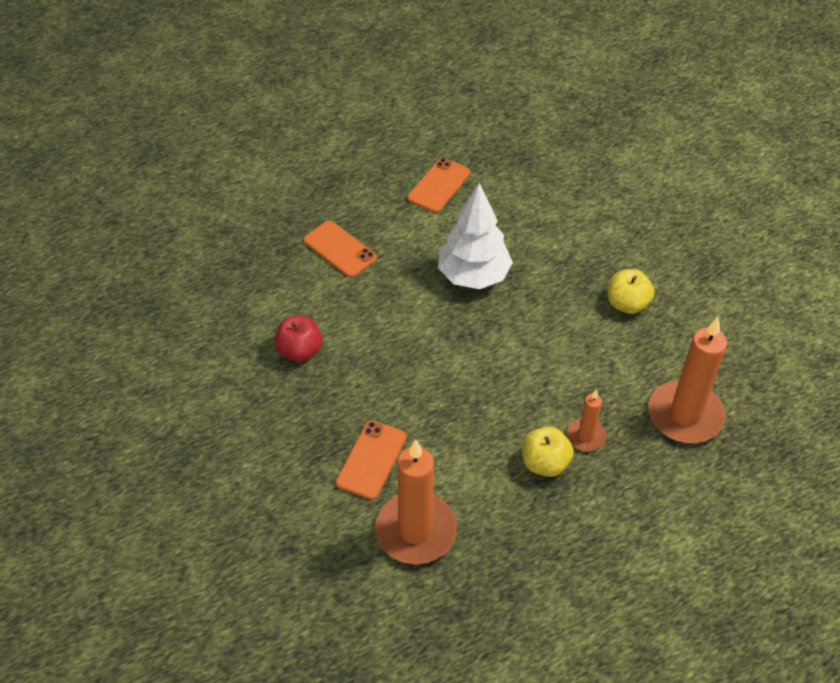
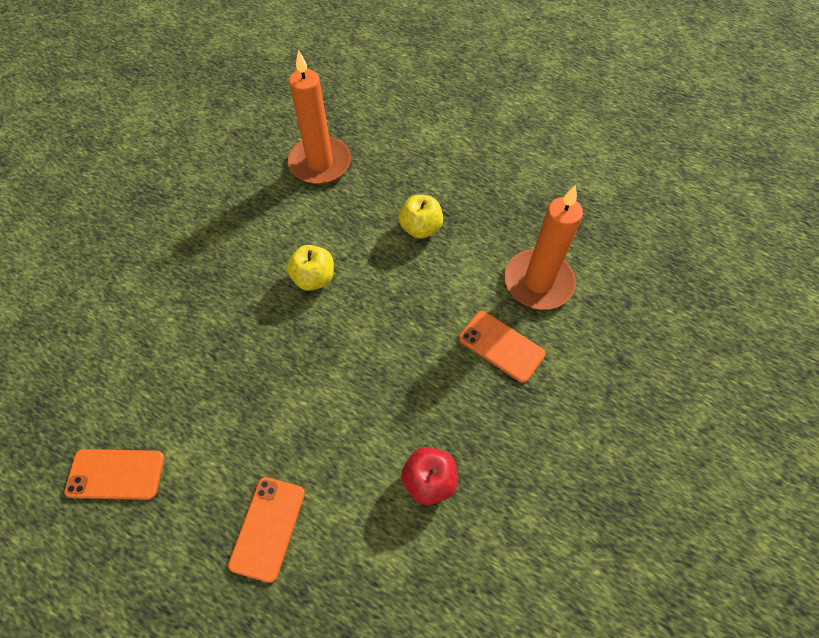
camera: 120 degrees left, 10 degrees up
orange phone [336,420,407,500] -> orange phone turned 45 degrees clockwise [459,311,546,383]
white tree [438,183,513,289] -> none
orange candle [567,390,606,451] -> none
yellow apple [608,269,654,314] -> yellow apple moved to [287,245,334,291]

